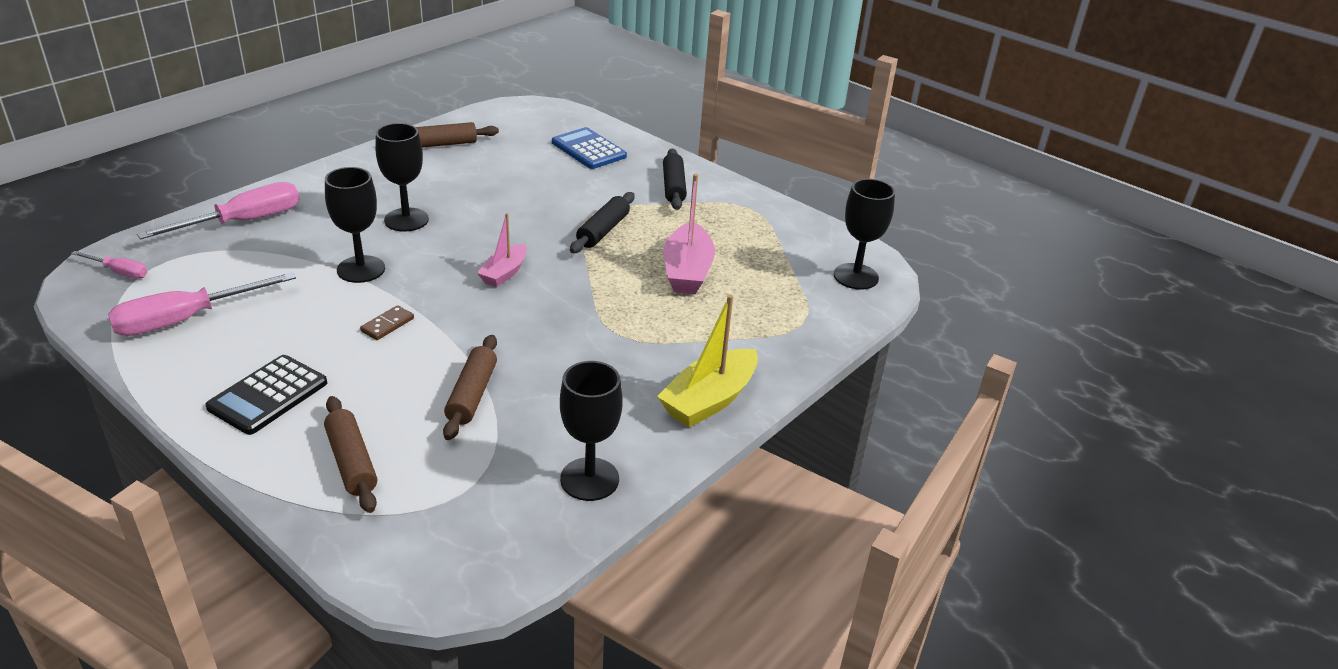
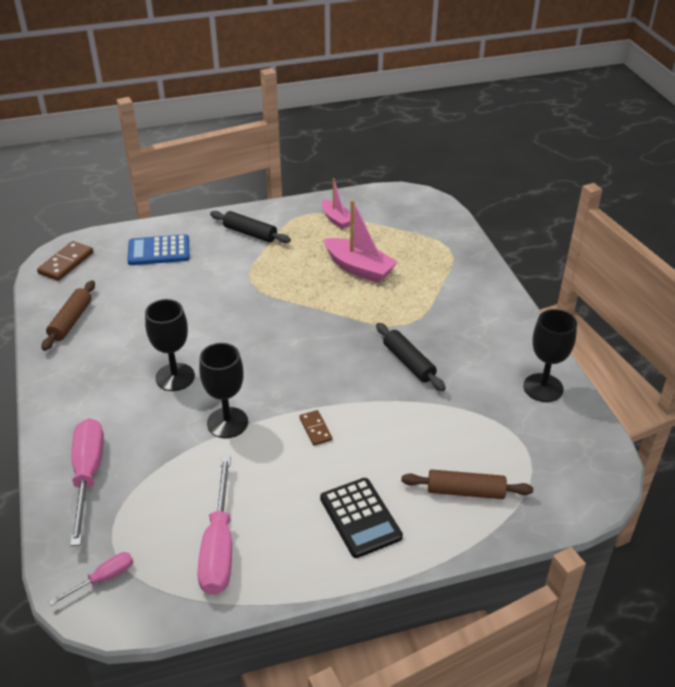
camera: 55 degrees left, 5 degrees up
brown rolling pin [443,335,497,440] -> none
pink boat [477,213,527,287] -> pink boat moved to [322,178,350,229]
black rolling pin [570,192,635,253] -> black rolling pin moved to [376,323,446,391]
yellow boat [657,295,758,427] -> none
black goblet [834,179,895,290] -> none
none -> brown domino [37,241,93,281]

